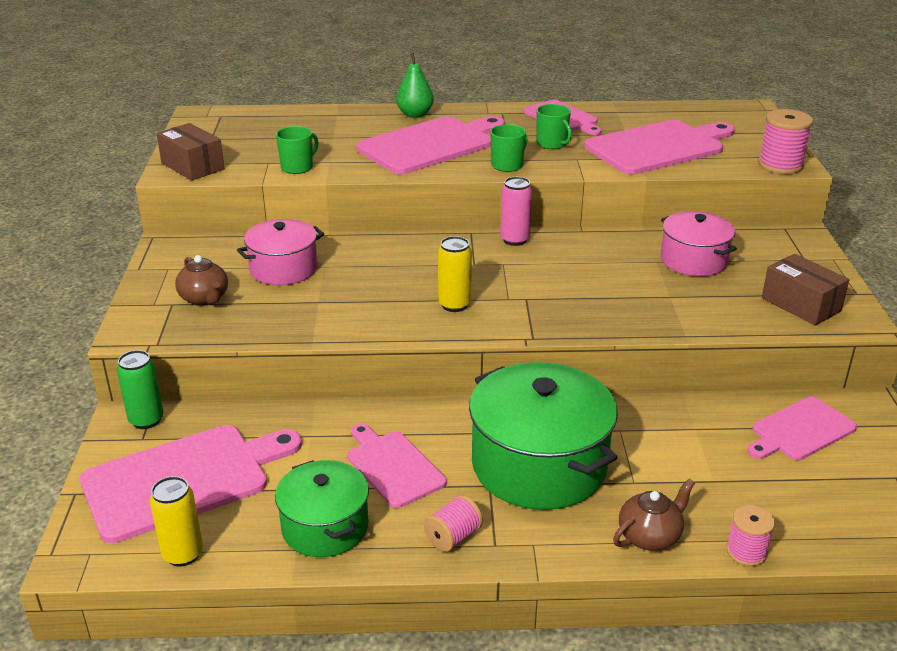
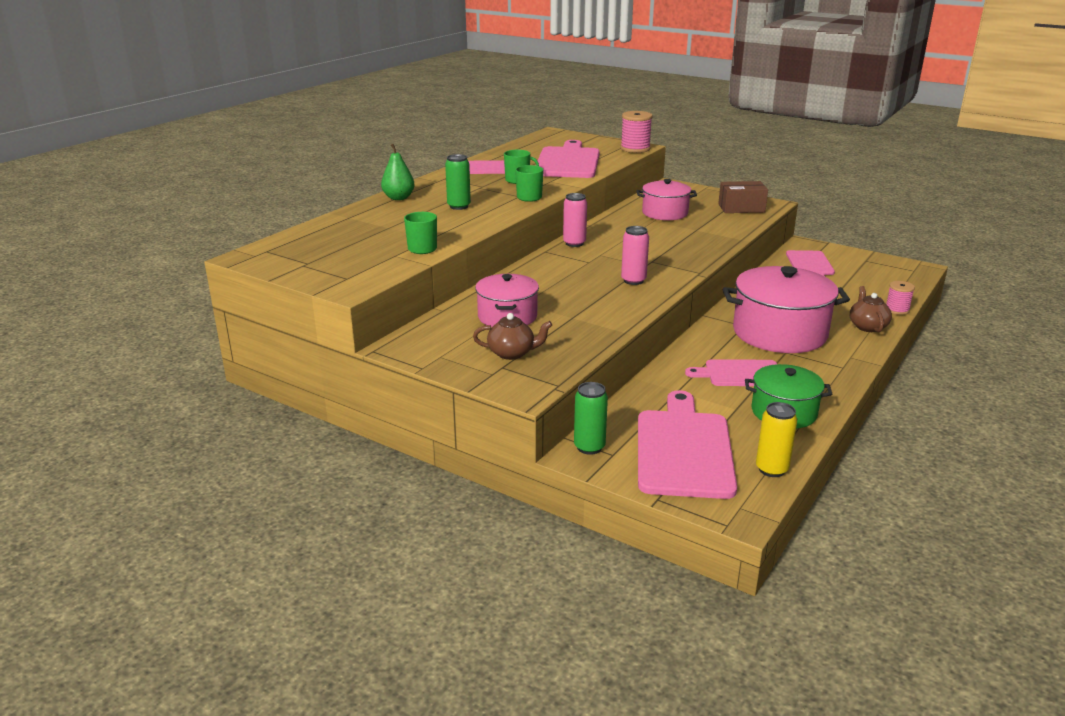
camera: 55 degrees left, 5 degrees down
brown box [157,123,225,181] -> none
pink cutting board [356,116,505,174] -> green can [445,154,471,210]
pink spool [424,495,483,552] -> none
yellow can [438,236,472,312] -> pink can [621,226,649,285]
green pot [469,362,618,510] -> pink pot [723,266,850,353]

